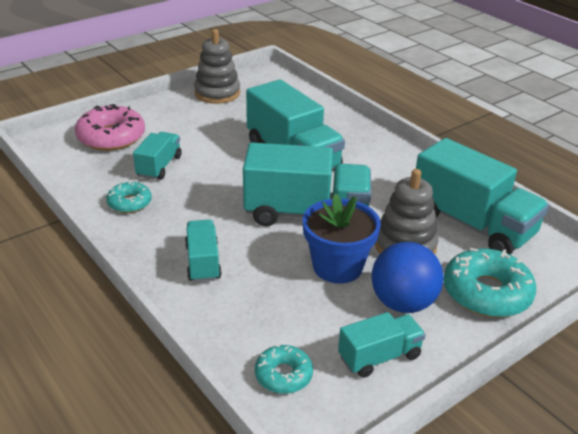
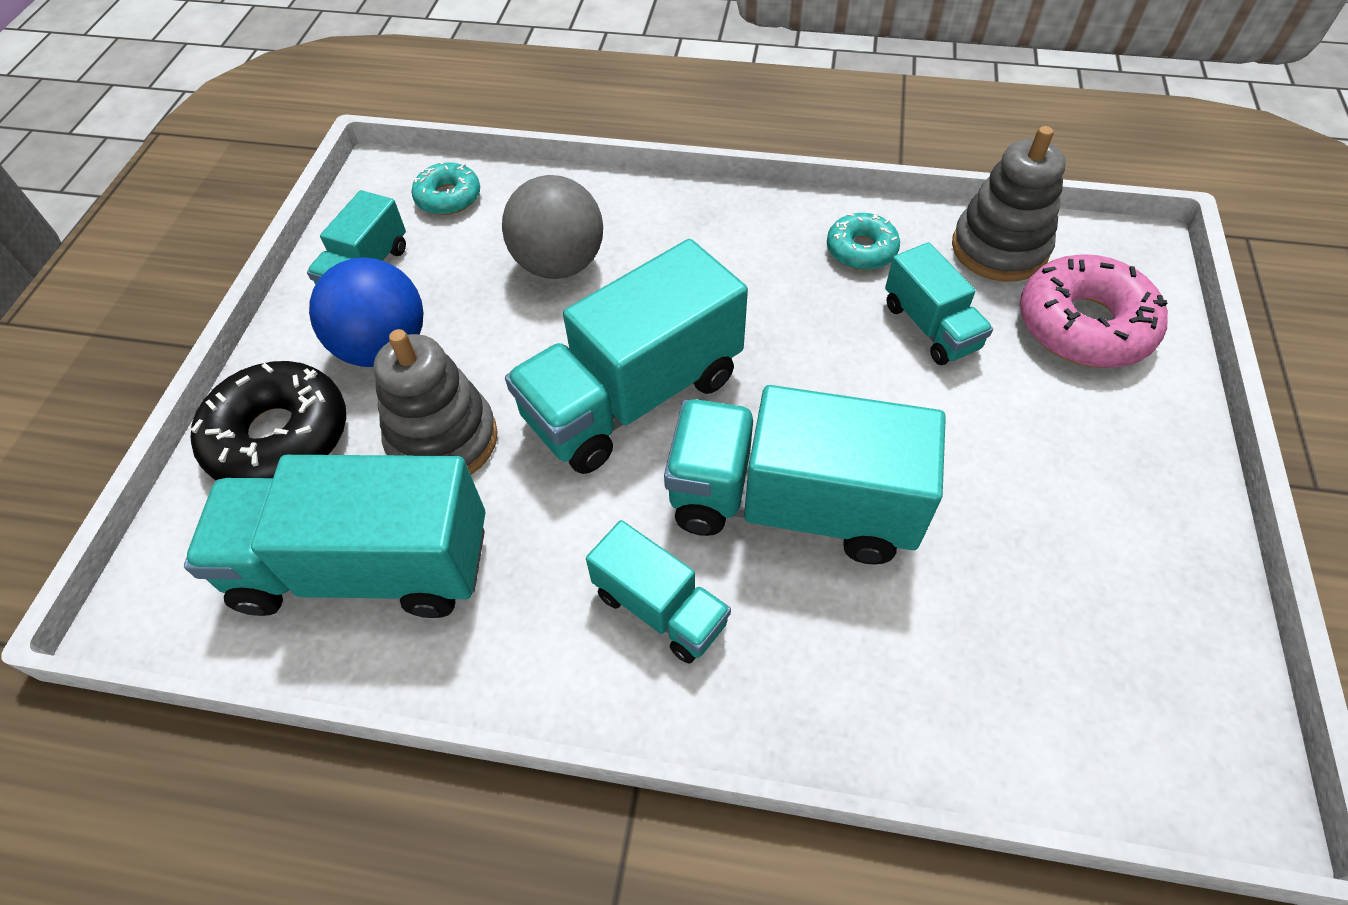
camera: 140 degrees right, 20 degrees up
turquoise truck [185,220,221,282] -> turquoise truck moved to [586,520,731,664]
grey stacking toy [194,29,240,104] -> grey stacking toy moved to [952,126,1066,282]
blue flower pot [303,193,381,284] -> none
turquoise donut [443,248,536,318] -> black donut [191,361,346,481]
none -> grey ball [502,175,603,279]

